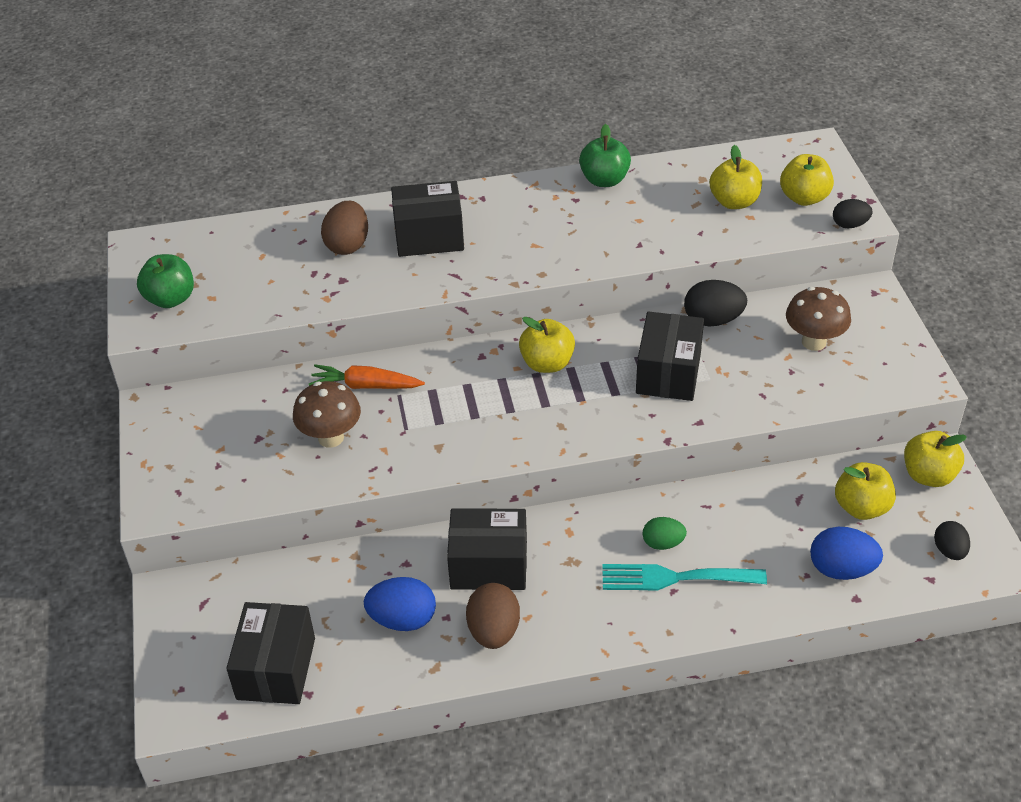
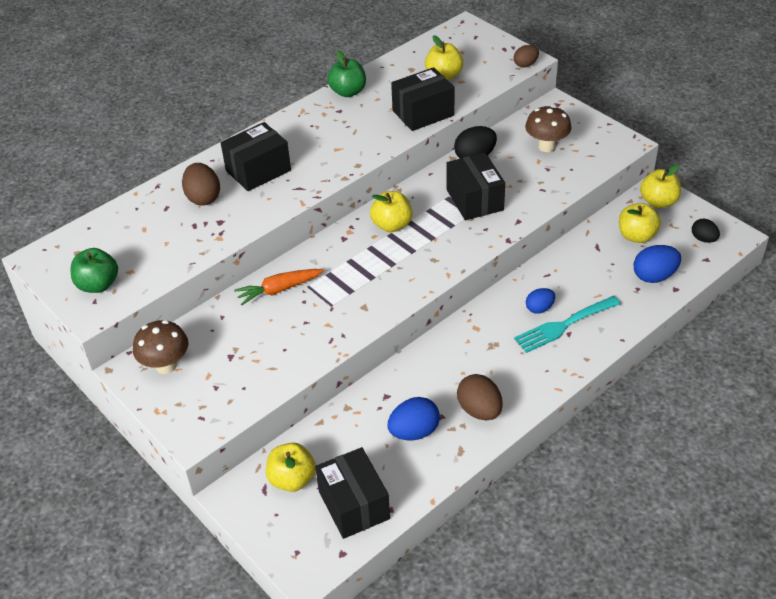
camera: 30 degrees left, 0 degrees up
brown mushroom [293,381,361,448] -> brown mushroom moved to [133,320,188,374]
black box [447,508,527,590] -> black box moved to [391,67,455,131]
green egg [642,517,687,550] -> blue egg [526,288,555,314]
yellow apple [780,154,834,206] -> yellow apple moved to [266,443,316,492]
black egg [833,199,873,228] -> brown egg [514,45,539,68]

